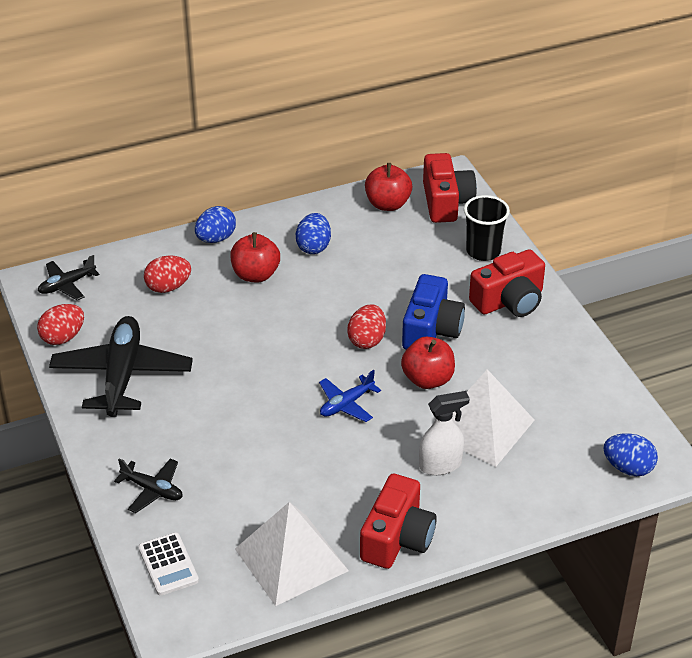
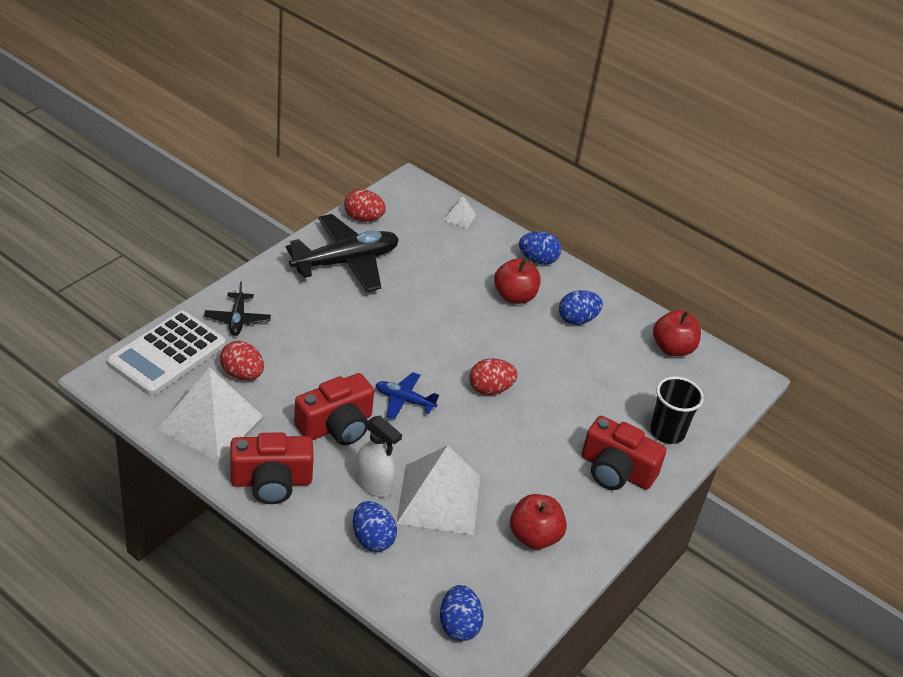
camera: 55 degrees right, 0 degrees up
black plane [38,255,99,300] -> none
white calculator [138,532,199,595] -> white calculator [107,311,226,396], size x1.82
red egg [144,255,191,293] -> red egg moved to [220,341,264,380]
red apple [401,337,455,389] -> red apple moved to [510,494,567,549]
blue camera [402,274,465,350] -> none
red camera [423,153,477,223] -> red camera moved to [294,373,374,445]
none -> blue egg [353,501,397,552]
none -> white pyramid [443,196,476,229]

